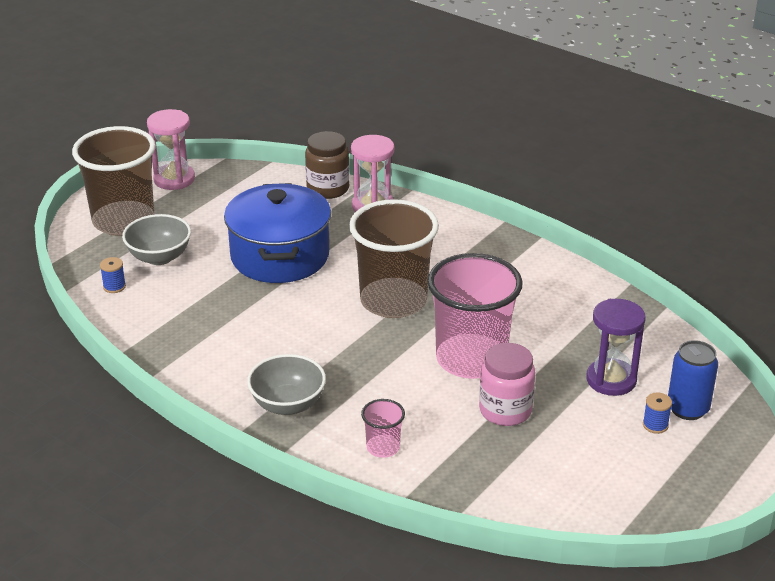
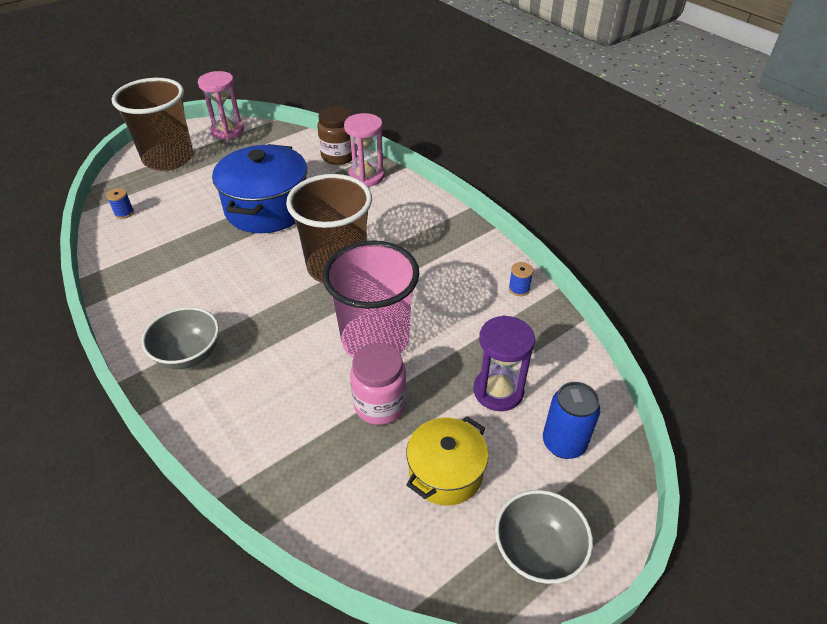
camera: 15 degrees right, 10 degrees up
grey bowl [122,214,191,265] -> grey bowl moved to [495,490,593,584]
pink cup [361,399,405,458] -> none
blue spool [643,392,672,434] -> blue spool moved to [509,262,534,296]
none -> yellow pot [406,416,489,505]

